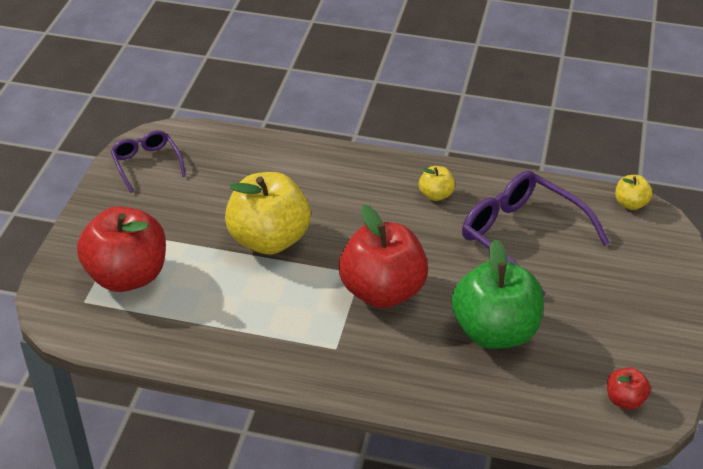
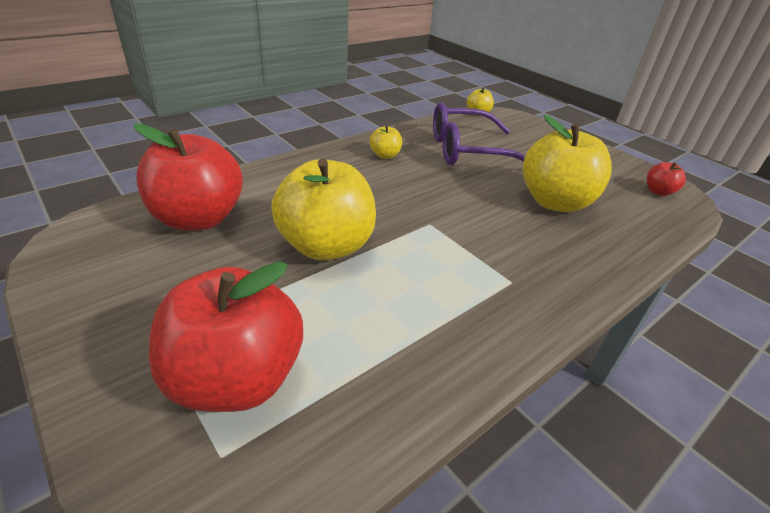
camera: 55 degrees left, 5 degrees down
purple glasses [111,130,186,193] -> none
red apple [339,205,428,308] -> red apple moved to [134,124,243,231]
green apple [452,239,544,349] -> yellow apple [523,115,612,212]

